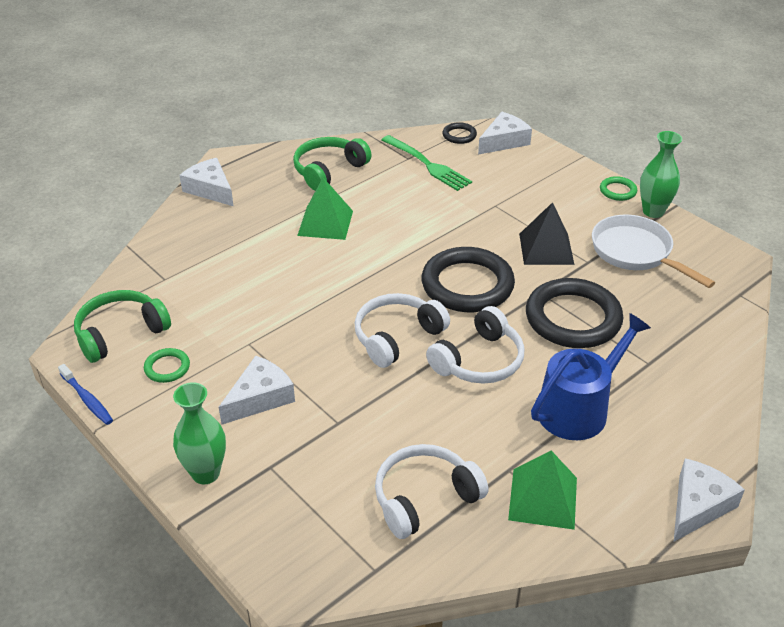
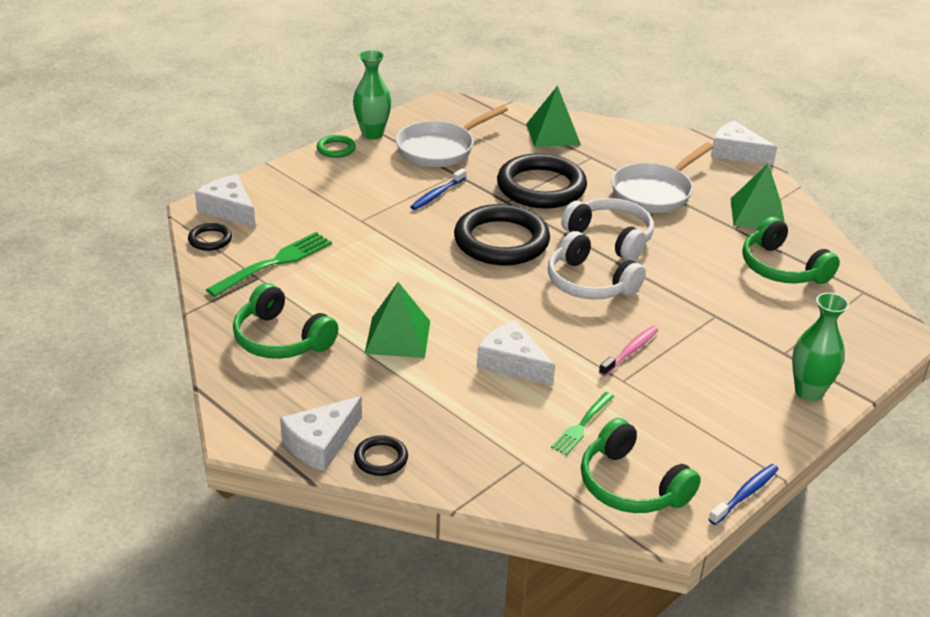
camera: 95 degrees left, 5 degrees down
green ring [144,348,190,383] -> none
white cheese [219,356,295,424] -> white cheese moved to [477,320,555,386]
white headphones [375,444,489,539] -> green headphones [742,217,840,284]
black pyramid [519,202,575,265] -> blue toothbrush [410,168,467,210]
blue watering can [531,313,651,440] -> white pan [611,142,714,213]
none -> black ring [354,435,408,476]
none -> green pyramid [526,86,581,147]
none -> green fork [551,392,614,455]
none -> pink toothbrush [599,326,658,377]

